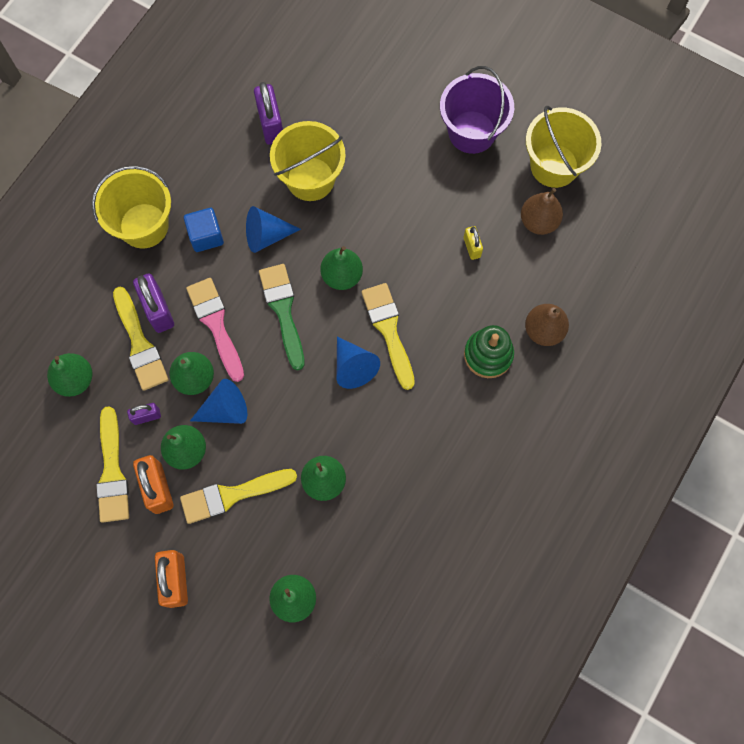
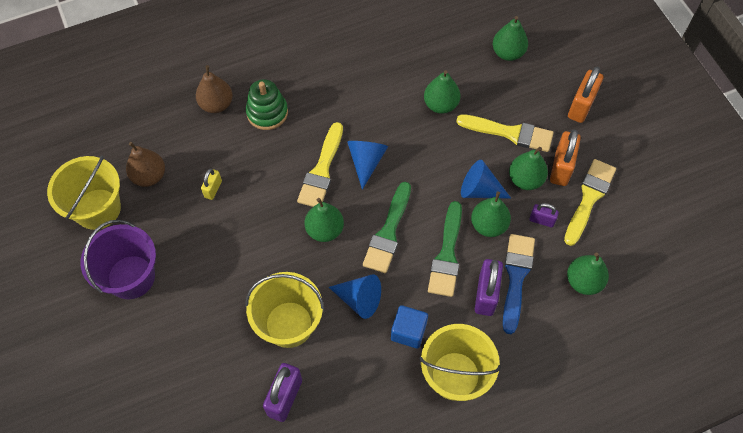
camera: 145 degrees left, 10 degrees down
yellow brush [113,286,168,391] -> blue brush [503,234,535,334]
pink brush [186,278,244,382] -> green brush [428,201,462,297]

